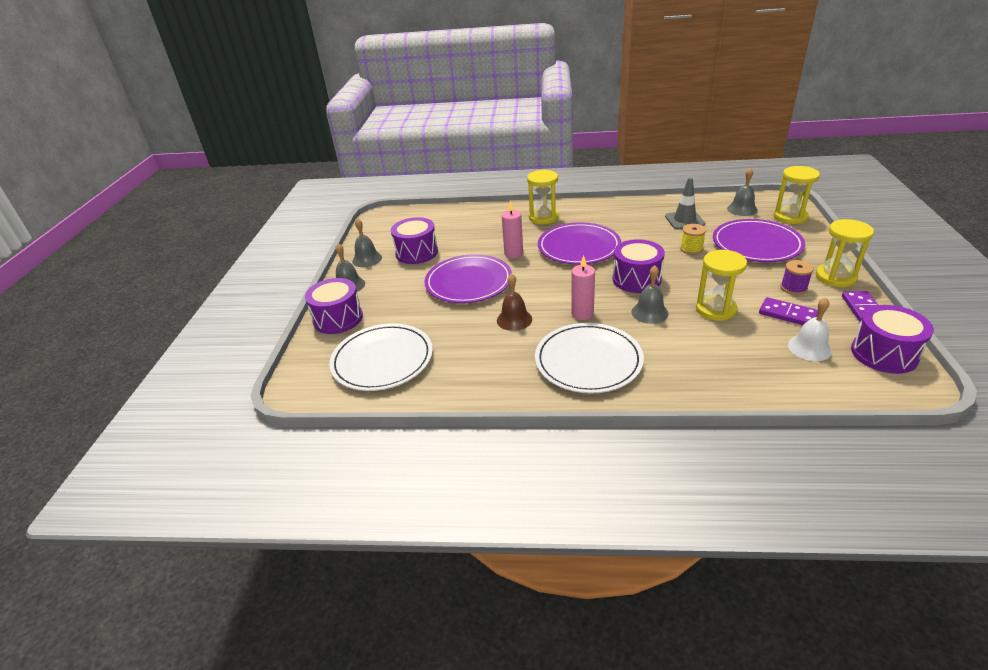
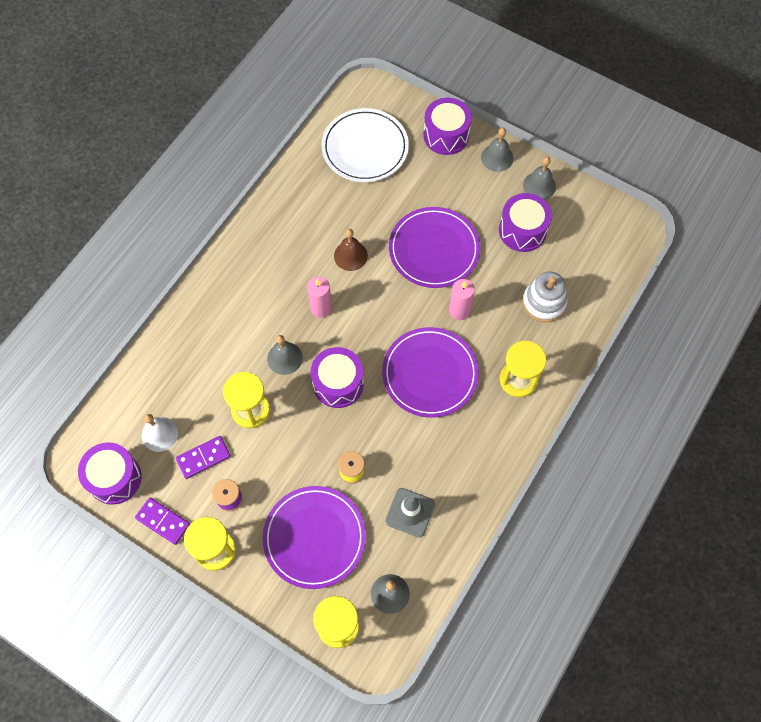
camera: 115 degrees right, 30 degrees up
white plate [535,323,644,393] -> none
none -> white stacking toy [522,272,568,322]

